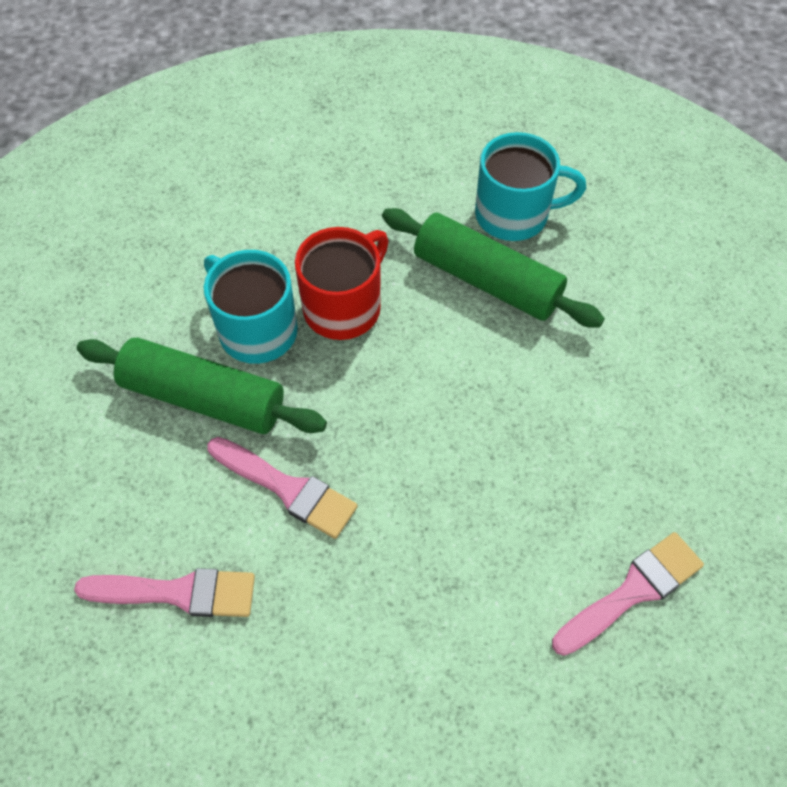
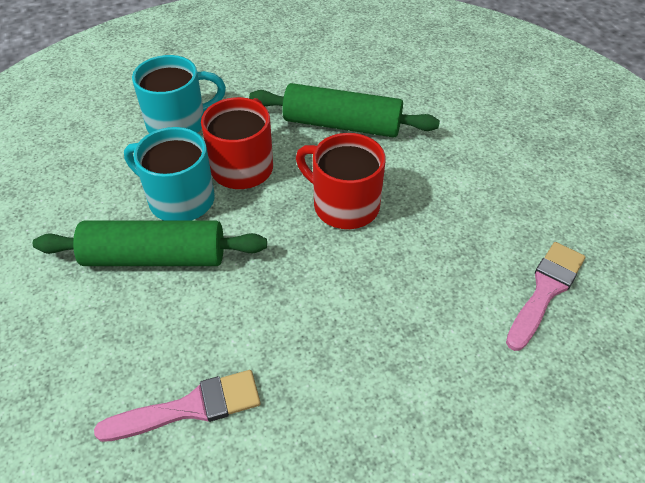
camera: 20 degrees left, 10 degrees down
pink brush [207,437,358,539] -> none
turquoise mug [475,132,586,241] -> turquoise mug moved to [132,55,226,134]
none -> red mug [296,133,385,229]

